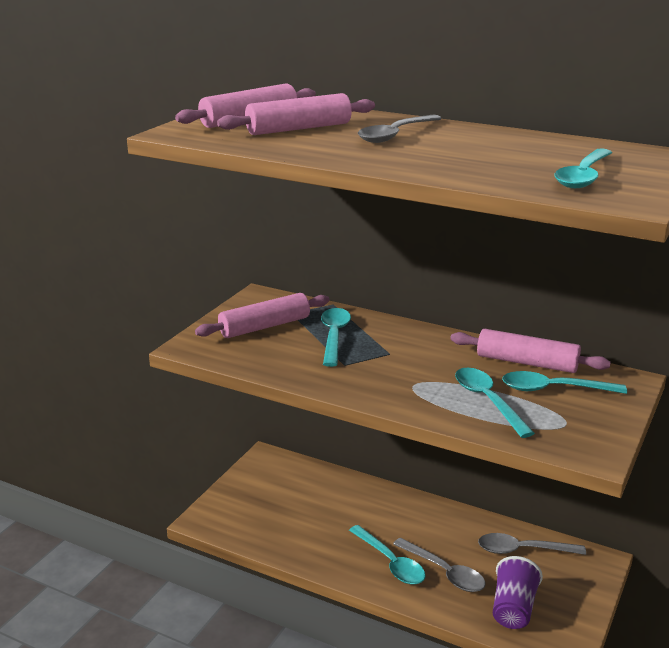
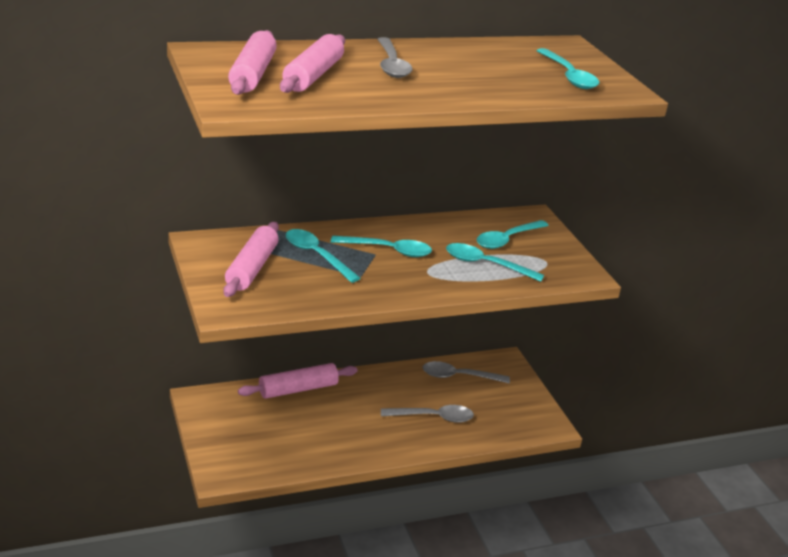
camera: 50 degrees left, 5 degrees up
turquoise spoon [349,525,426,585] -> turquoise spoon moved to [331,235,432,257]
pink rolling pin [450,329,611,373] -> pink rolling pin moved to [238,363,358,399]
grey spoon [478,533,586,555] -> grey spoon turned 45 degrees clockwise [422,361,510,383]
purple cup [493,556,543,629] -> none

